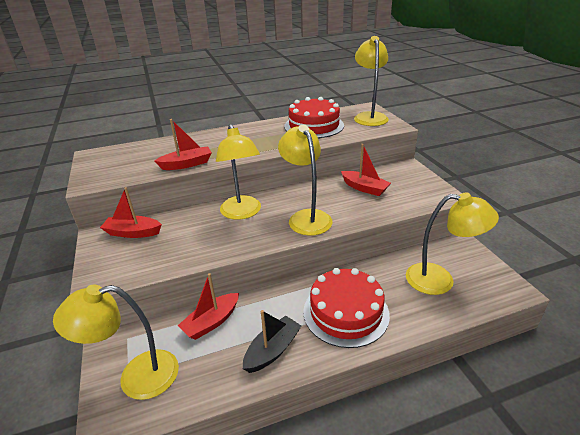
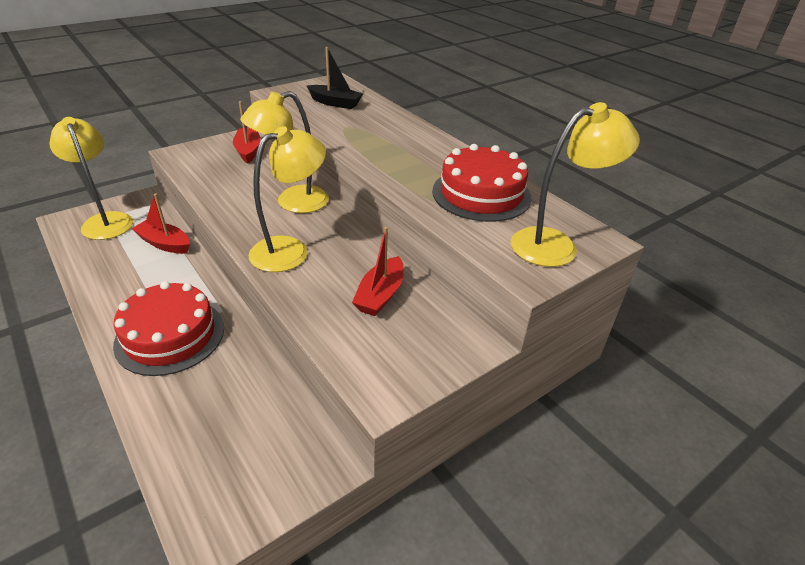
camera: 70 degrees right, 5 degrees up
red boat [155,119,212,170] -> none
black boat [243,310,301,373] -> black boat moved to [307,47,363,109]
yellow lamp [406,192,499,295] -> none

